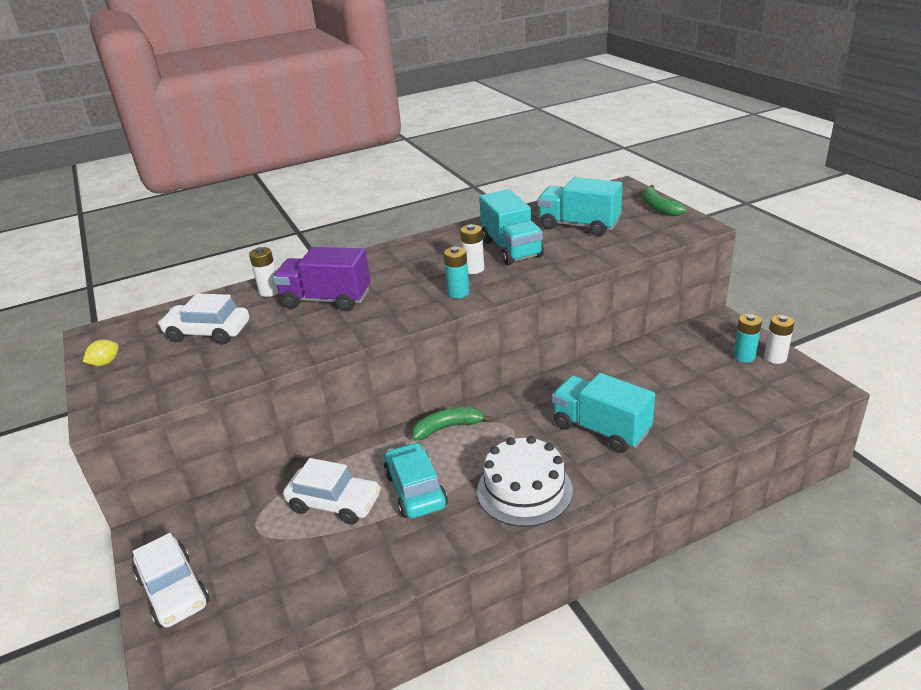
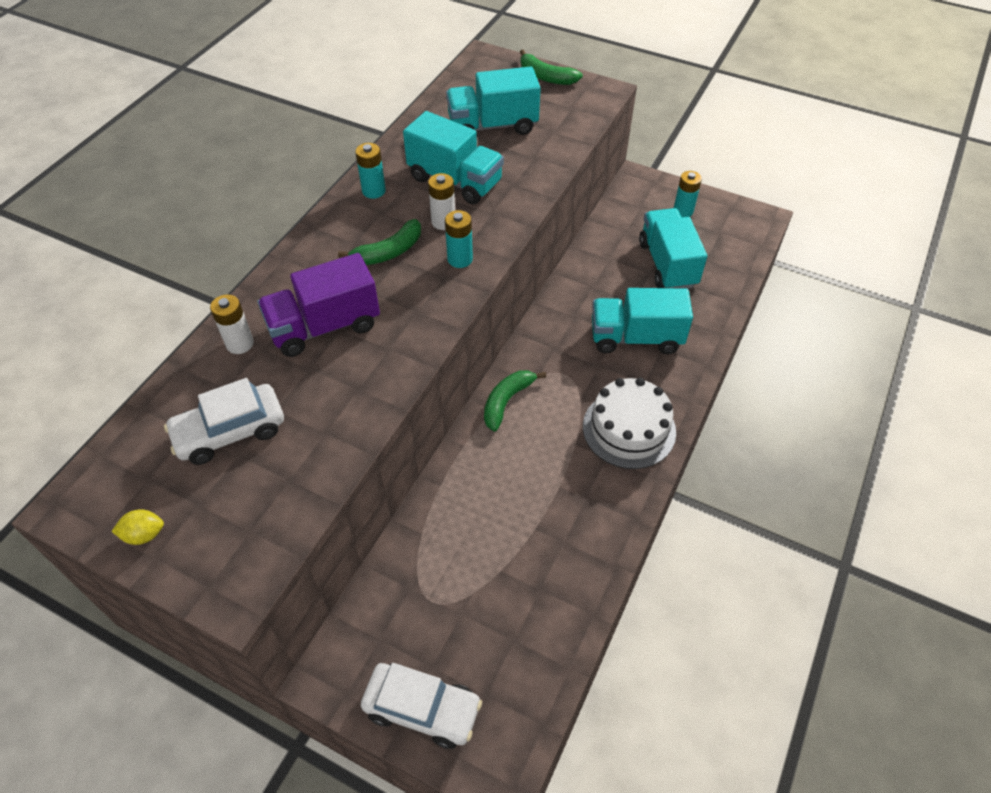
camera: 40 degrees left, 20 degrees up
yellow lemon [83,340,119,366] -> yellow lemon turned 75 degrees clockwise [112,509,164,545]
white car [283,458,381,525] -> none
turquoise car [384,442,448,518] -> none
white battery [764,315,794,364] -> none
none -> green banana [338,219,421,265]
none -> turquoise battery [355,143,386,199]
none -> turquoise truck [639,208,707,289]

